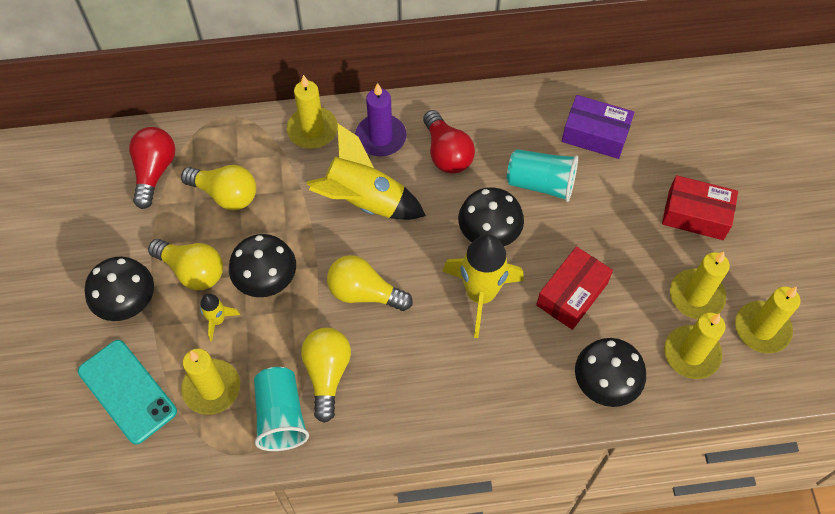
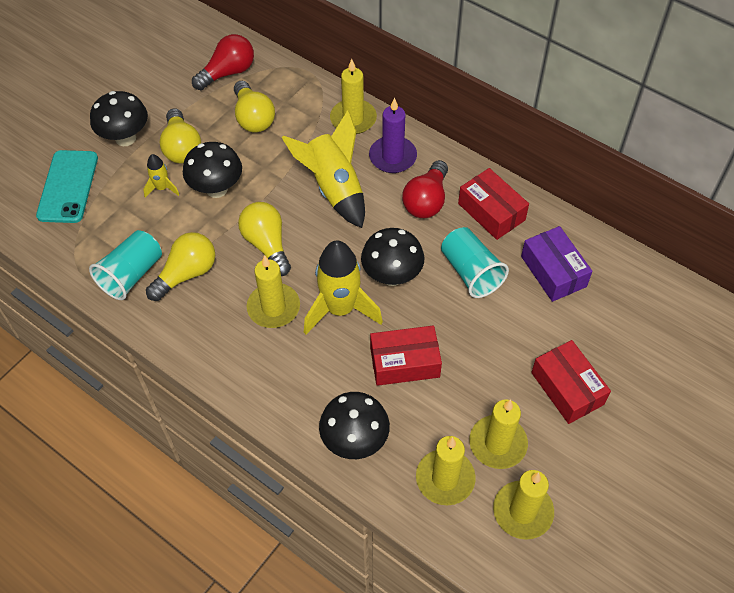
camera: 45 degrees right, 5 degrees down
yellow candle [181,349,240,415] -> yellow candle moved to [247,255,300,328]
none -> red box [458,168,529,240]

